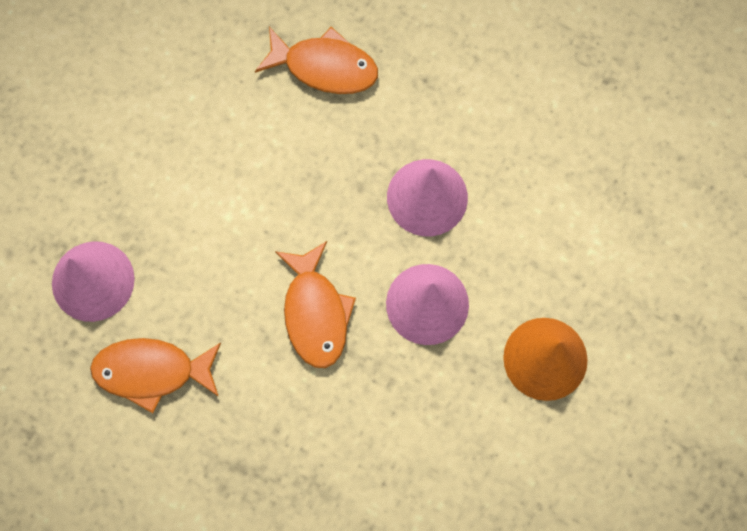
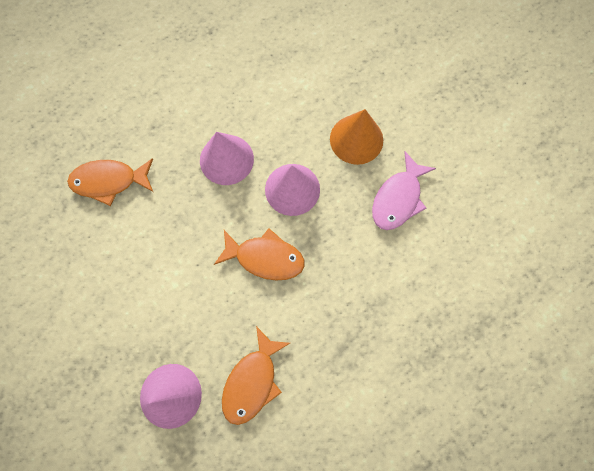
camera: 65 degrees left, 0 degrees up
orange fish [255,27,378,94] -> orange fish turned 135 degrees counterclockwise [67,158,153,206]
none -> pink fish [372,152,436,230]

